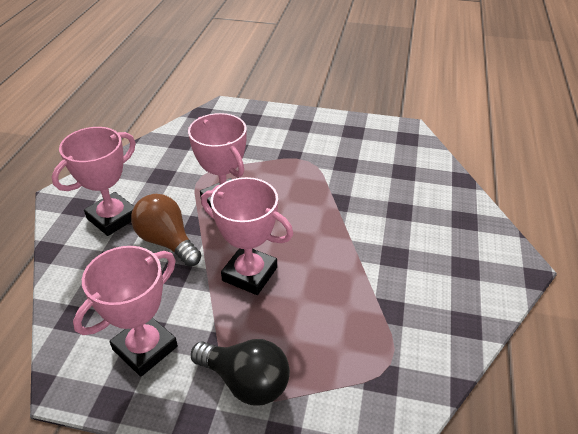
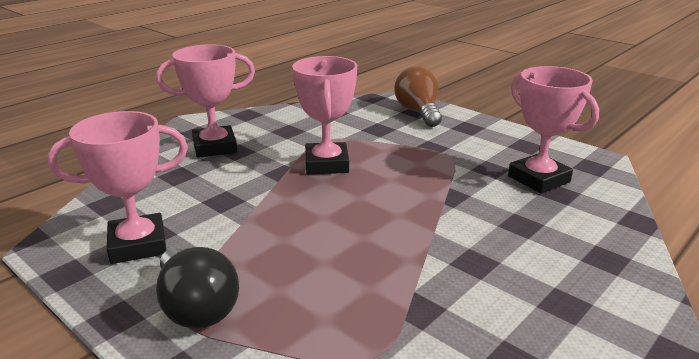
camera: 30 degrees right, 15 degrees down
brown light bulb [131,194,202,266] -> brown light bulb moved to [394,67,442,127]
pink trophy [201,177,293,295] -> pink trophy moved to [508,66,599,194]

